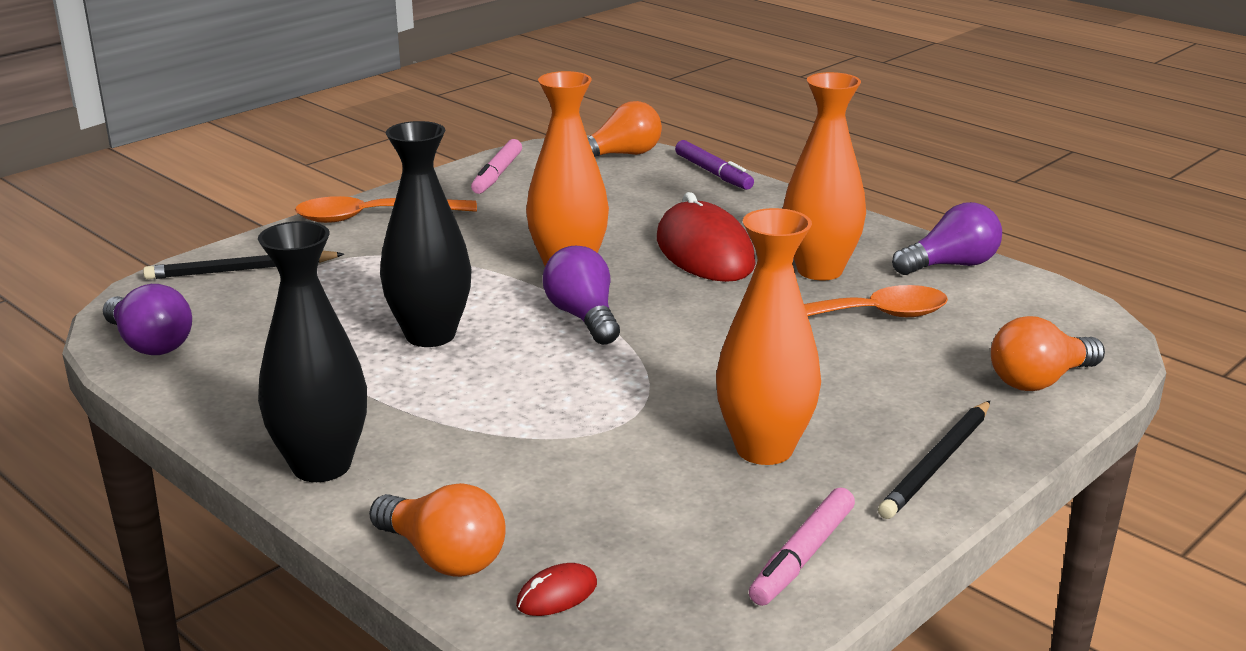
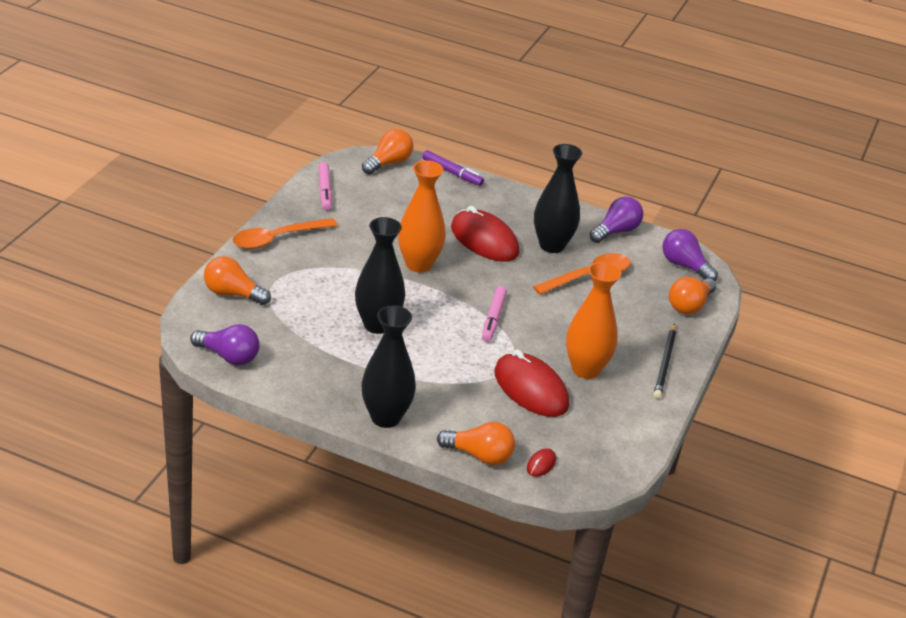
camera: 25 degrees left, 10 degrees up
black pencil [143,251,344,279] -> orange light bulb [204,256,271,305]
purple light bulb [543,246,620,345] -> purple light bulb moved to [662,229,718,281]
pink marker [749,487,855,606] -> pink marker moved to [482,286,507,342]
orange vase [783,72,866,281] -> black vase [534,144,582,253]
none -> red mouse [494,350,569,417]

